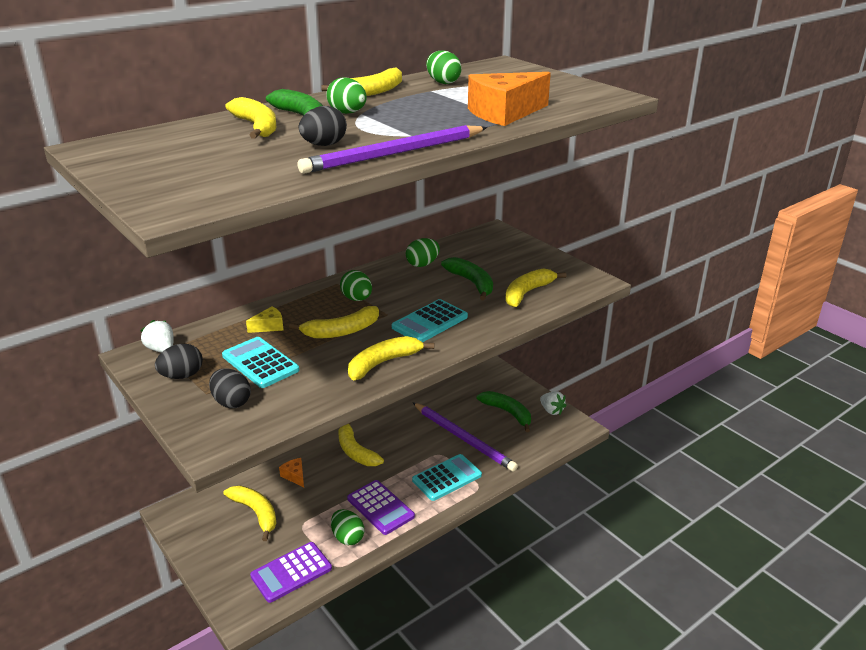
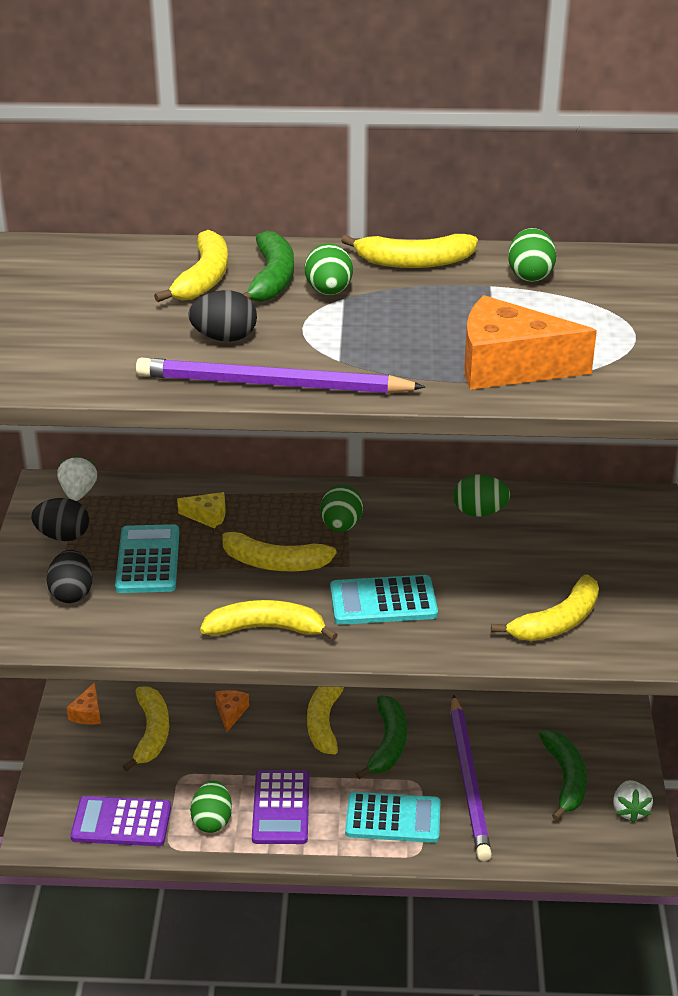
camera: 40 degrees right, 5 degrees up
green banana [441,257,493,301] -> green banana moved to [356,695,407,779]
yellow banana [505,268,566,307] -> yellow banana turned 150 degrees clockwise [491,574,599,641]
none -> orange cheese [67,682,101,724]

